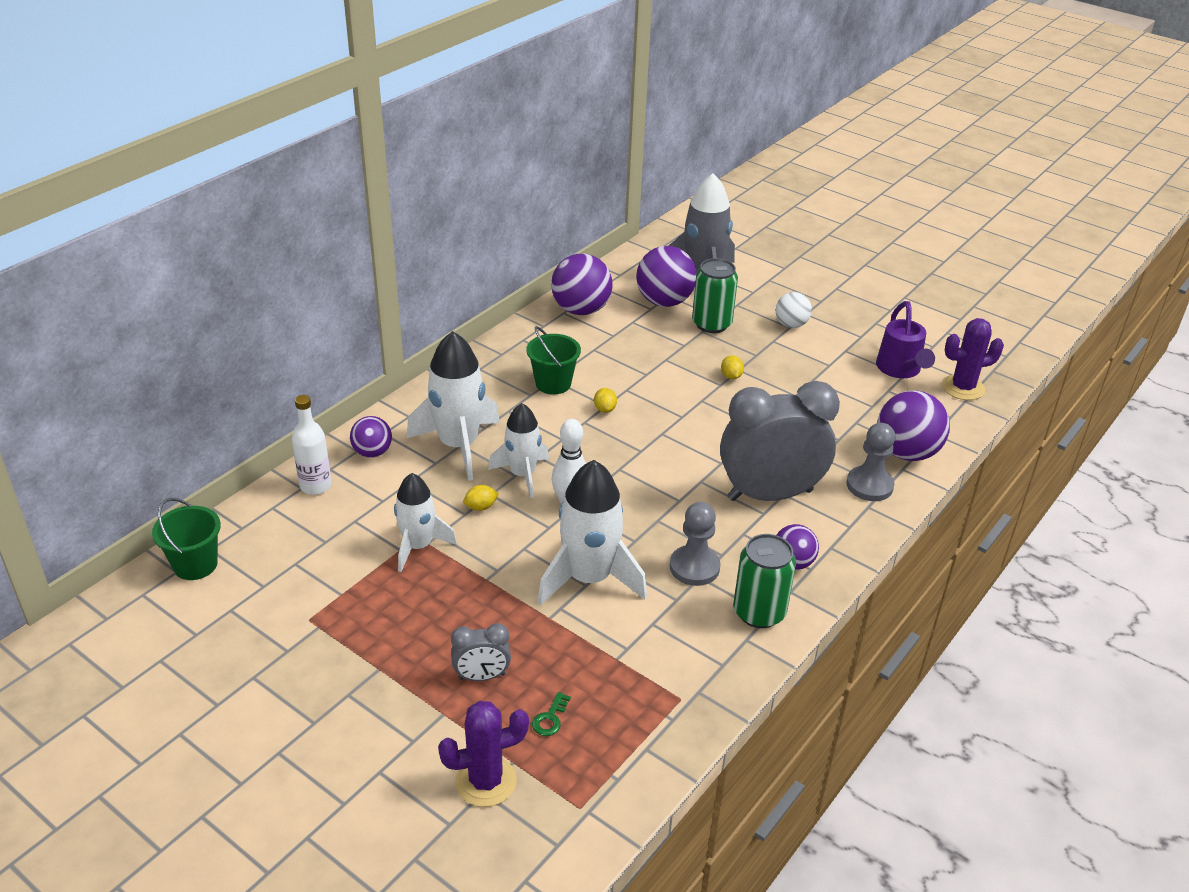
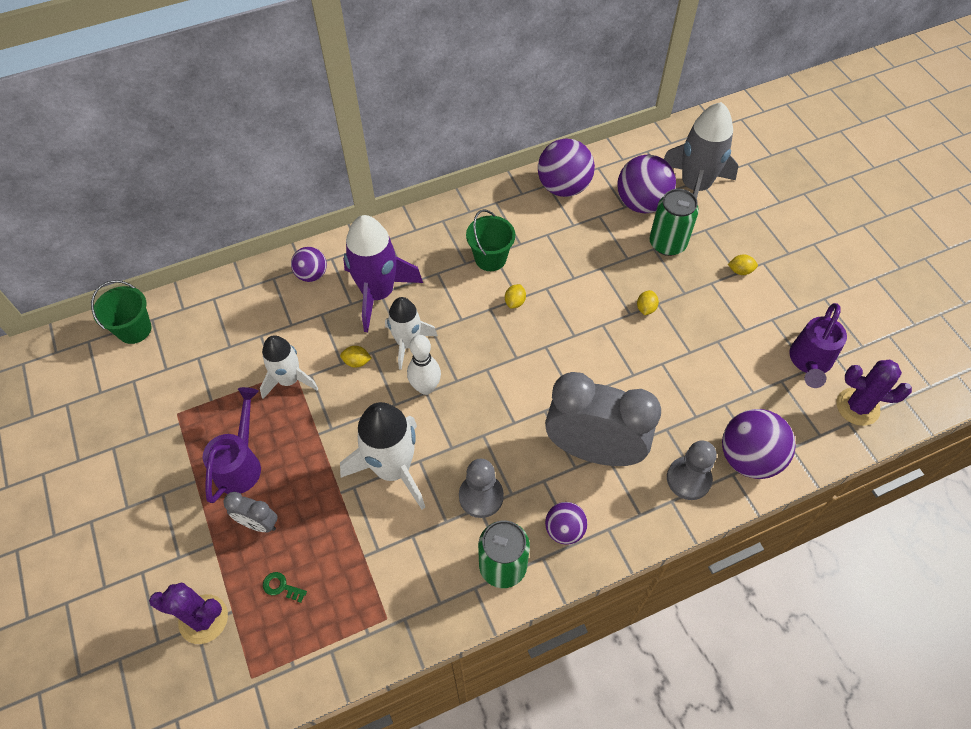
camera: 30 degrees right, 20 degrees up
white bottle [292,395,331,495] -> none
white rocket [407,331,500,481] -> purple rocket [343,215,423,332]
green key [532,692,571,736] -> green key turned 60 degrees clockwise [263,572,307,603]
white ball [776,292,812,328] -> yellow lemon [728,254,758,275]
none -> purple watering can [203,387,261,503]

